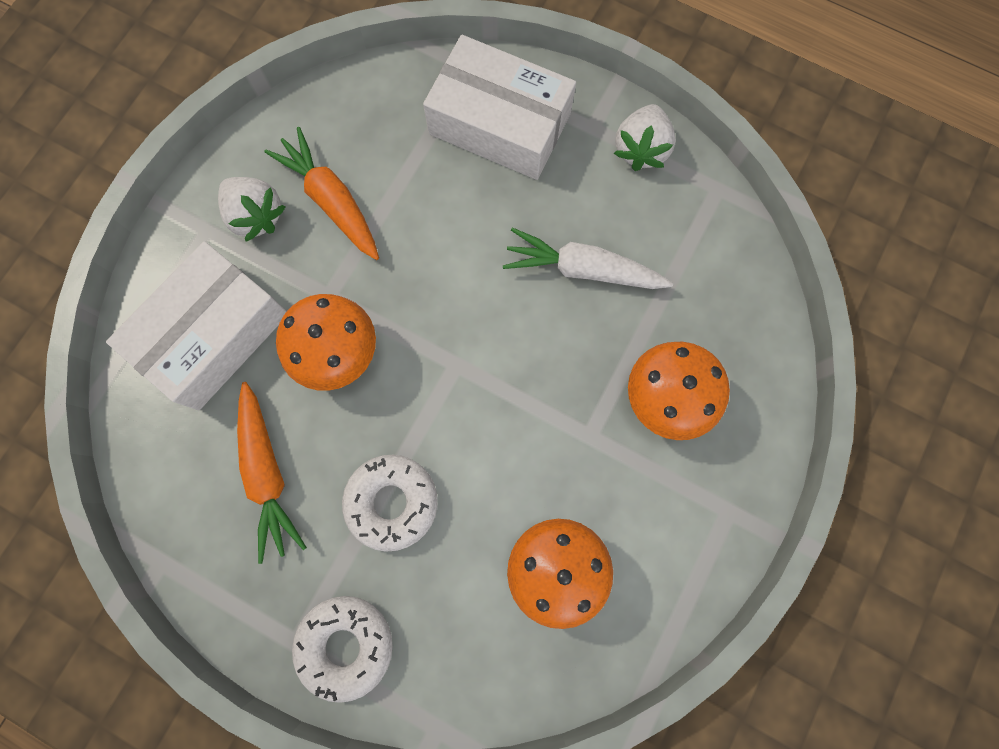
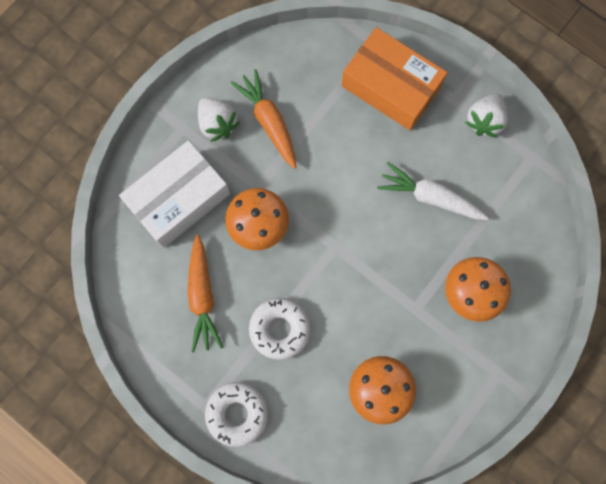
camera: 10 degrees right, 0 degrees up
white box [423,35,576,180] -> orange box [341,27,447,130]

